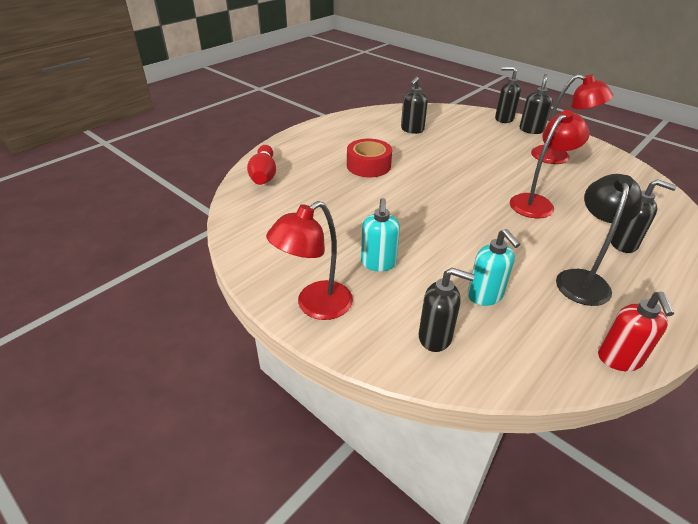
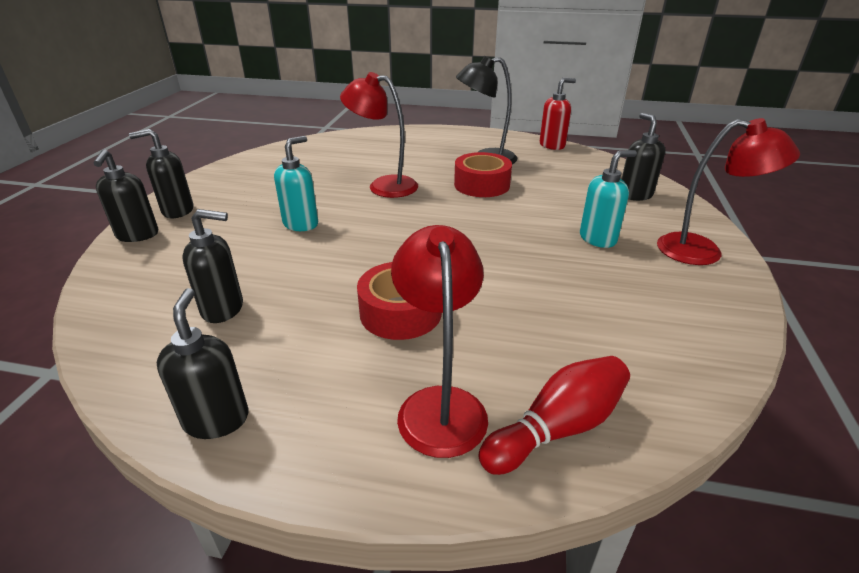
camera: 120 degrees left, 5 degrees down
turquoise soap dispenser [468,229,520,306] -> turquoise soap dispenser moved to [274,136,318,231]
red lamp [531,74,613,164] -> red lamp moved to [391,225,488,458]
black soap dispenser [611,179,677,253] -> black soap dispenser moved to [157,288,248,439]
none -> red tape [454,152,512,197]

